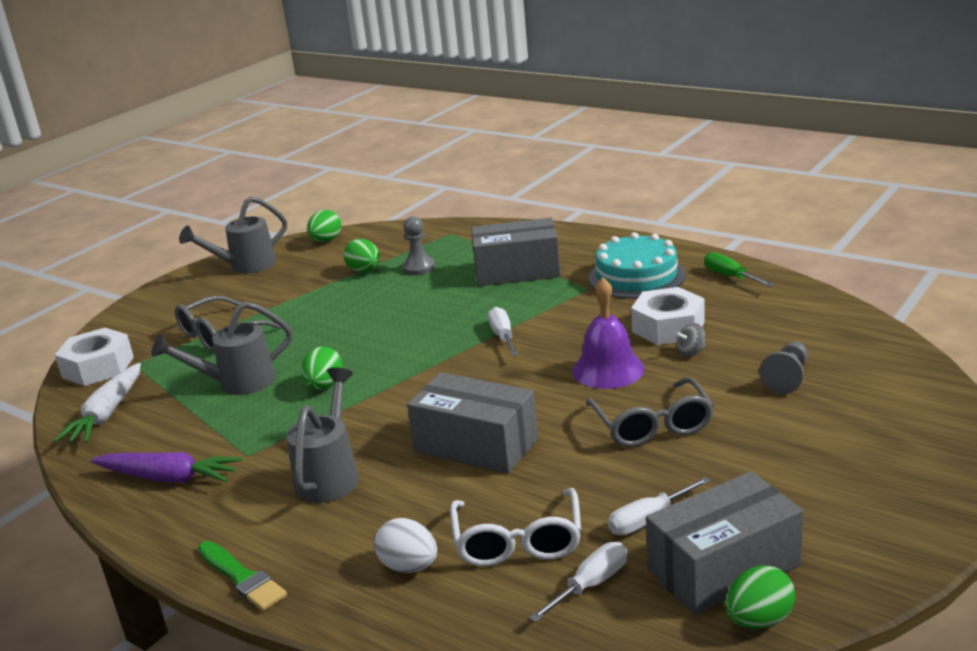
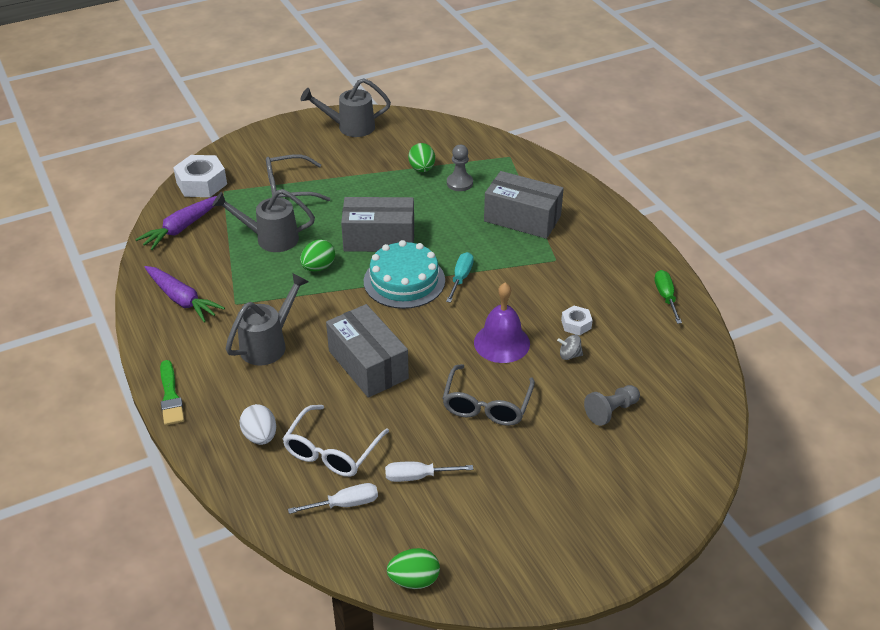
camera: 25 degrees right, 15 degrees up
white carrot [53,363,141,443] -> purple carrot [135,196,217,250]
green egg [307,210,342,242] -> none
white screwdriver [488,307,519,356] -> turquoise screwdriver [446,252,474,303]
turquoise cake [589,232,686,299] -> turquoise cake moved to [364,240,445,309]
white nut [631,287,705,345] -> white nut [561,306,593,335], size x0.53
grey box [646,471,803,615] -> grey box moved to [341,197,414,252]

